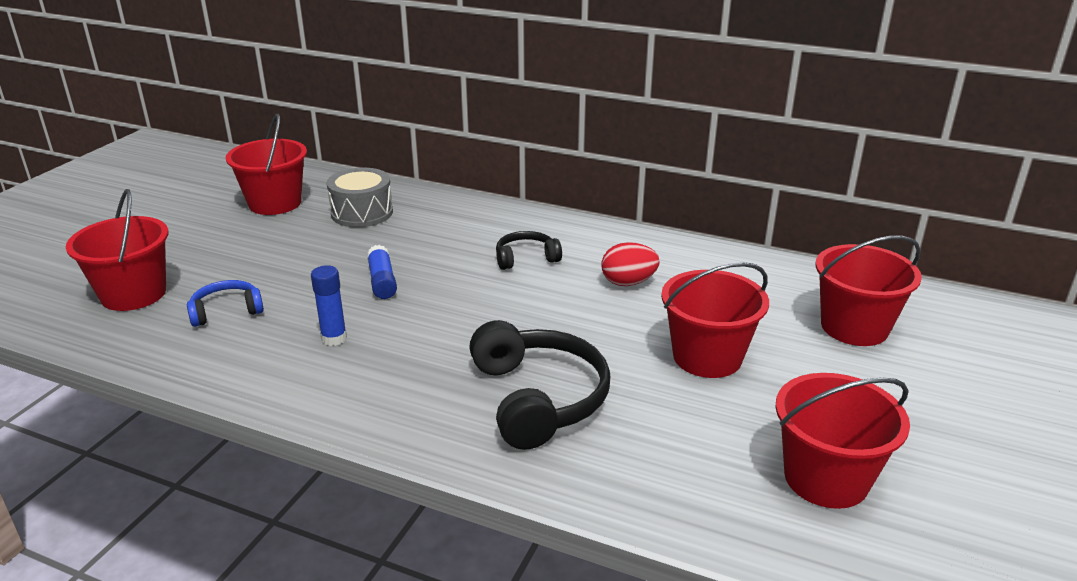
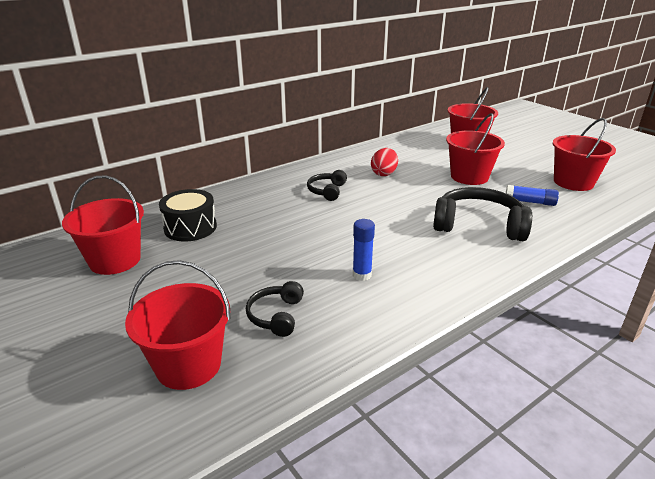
camera: 60 degrees left, 0 degrees up
blue headphones [187,280,264,327] -> black headphones [246,281,304,337]
grey drum [327,168,393,227] -> black drum [159,189,217,241]
blue glue stick [367,245,397,299] -> blue glue stick moved to [506,185,559,206]

